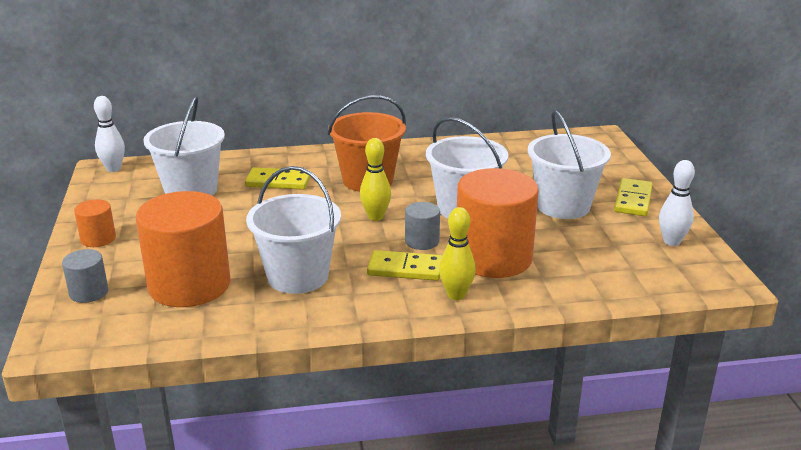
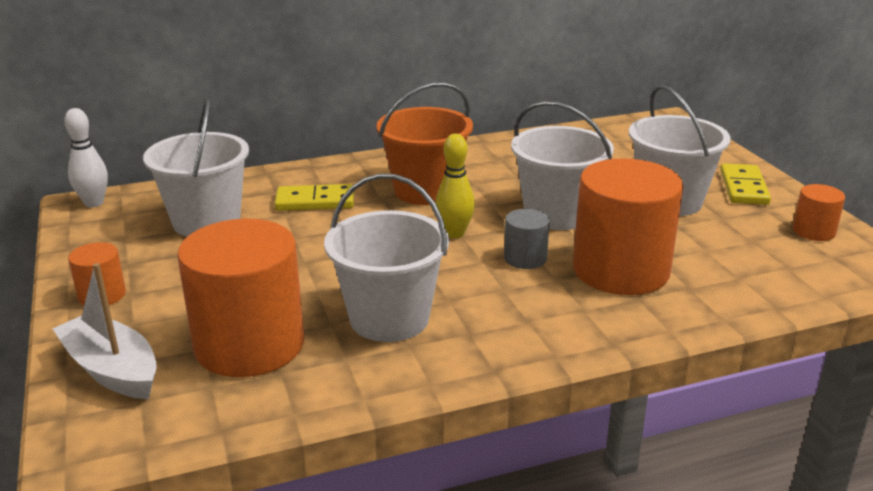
camera: 10 degrees left, 0 degrees up
grey cylinder [62,249,108,303] -> white boat [52,263,157,399]
yellow domino [367,250,442,281] -> none
yellow bowling pin [439,207,476,300] -> none
white bowling pin [659,160,695,246] -> orange cylinder [793,184,845,241]

